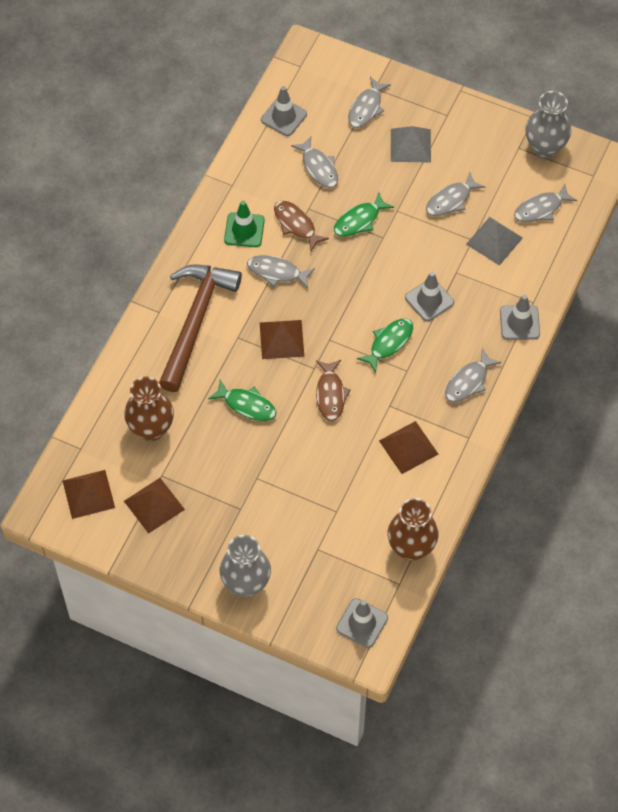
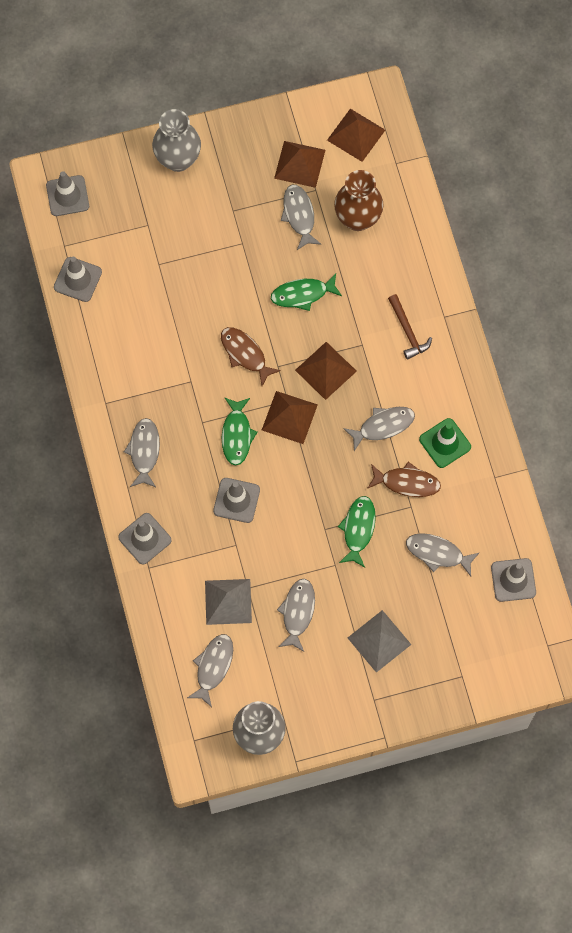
camera: 140 degrees right, 10 degrees up
brown hammer [159,264,242,392] -> brown hammer [388,294,432,359], size x0.45
grey fish [348,77,391,128] -> grey fish moved to [281,185,321,250]
brown pyramid [379,421,438,474] -> brown pyramid moved to [262,391,318,444]
brown vase [388,498,439,561] -> grey traffic cone [54,257,102,302]

